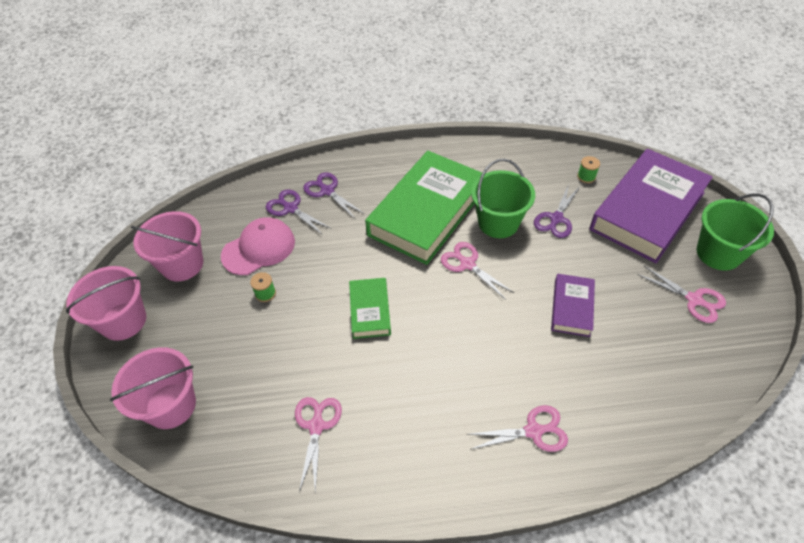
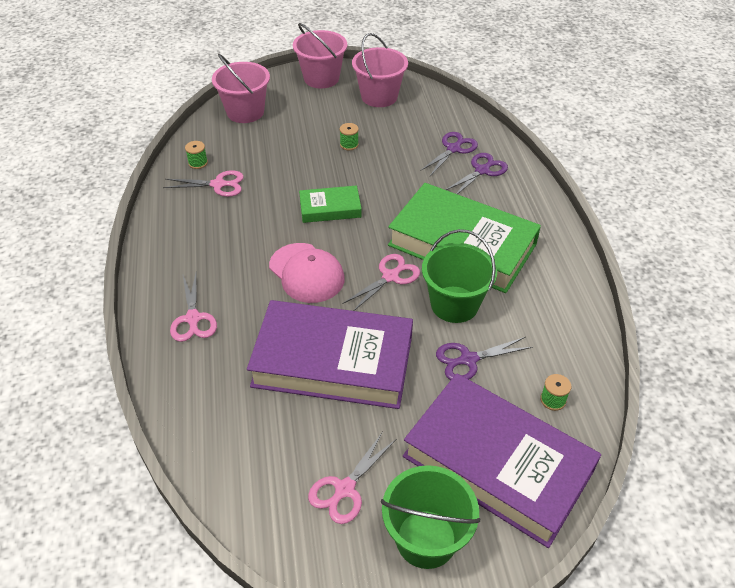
camera: 85 degrees right, 5 degrees down
pink cap [221,217,295,275] -> pink cap moved to [269,243,344,303]
purple scissors [534,184,579,238] -> purple scissors turned 45 degrees counterclockwise [436,337,533,380]
purple book [551,274,595,337] -> purple book [247,300,413,409], size x2.10
none -> green spool [185,141,208,169]

